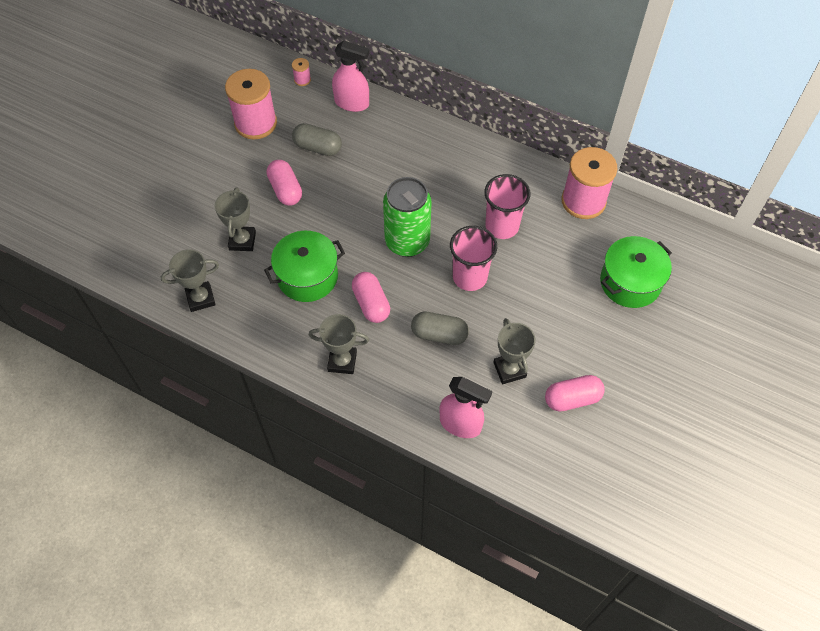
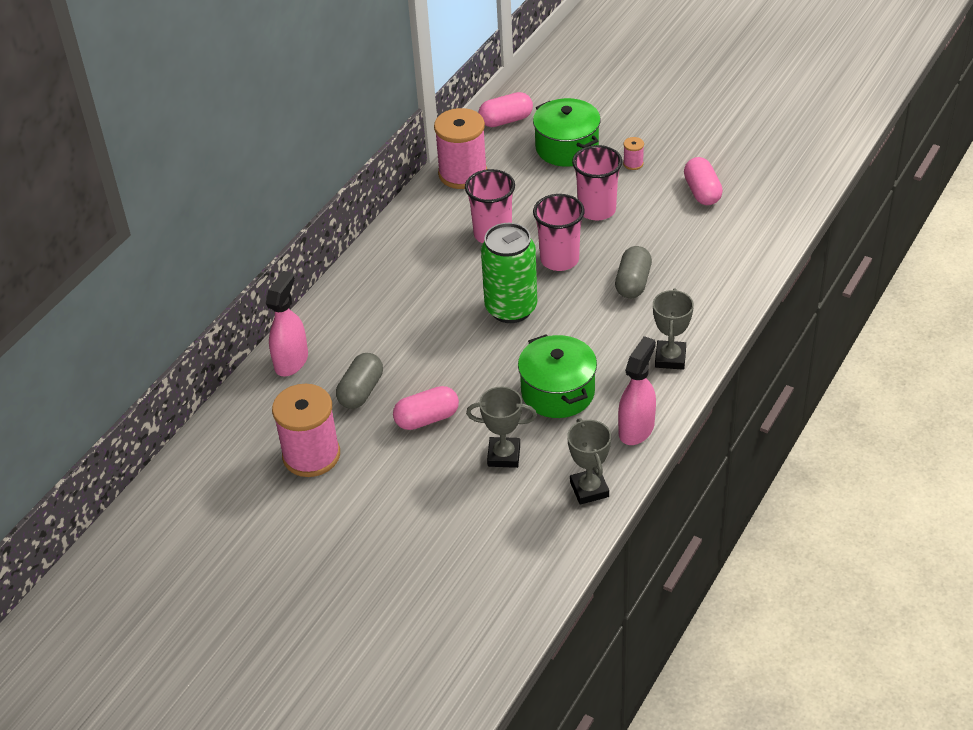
camera: 85 degrees left, 15 degrees down
pink spool [292,58,311,86] -> pink spool moved to [623,137,644,170]
pink capsule [352,272,390,323] -> pink capsule moved to [478,92,533,127]
pink spray bottle [439,377,492,438] -> pink spray bottle moved to [618,336,656,445]
grey trophy [493,318,536,384] -> none
none -> pink cup [572,145,622,220]

